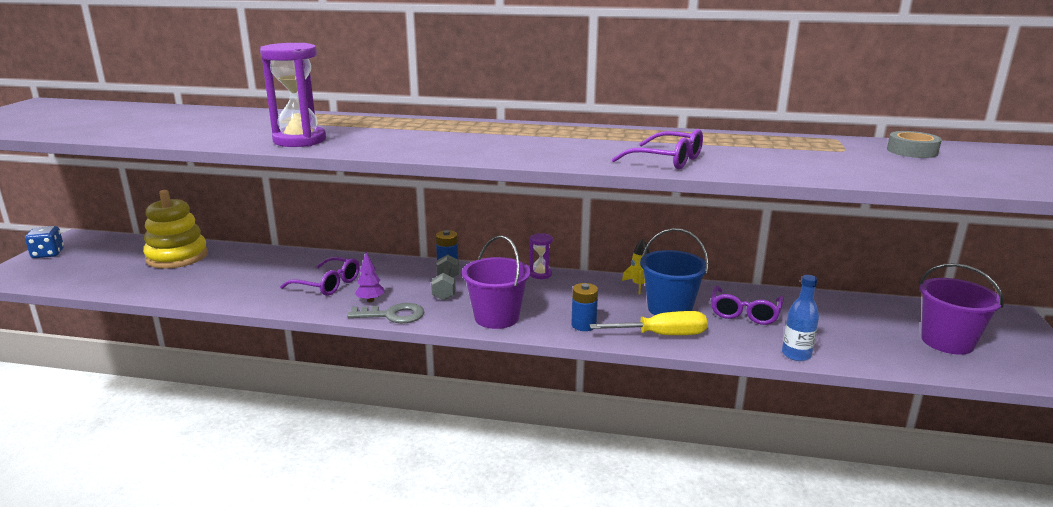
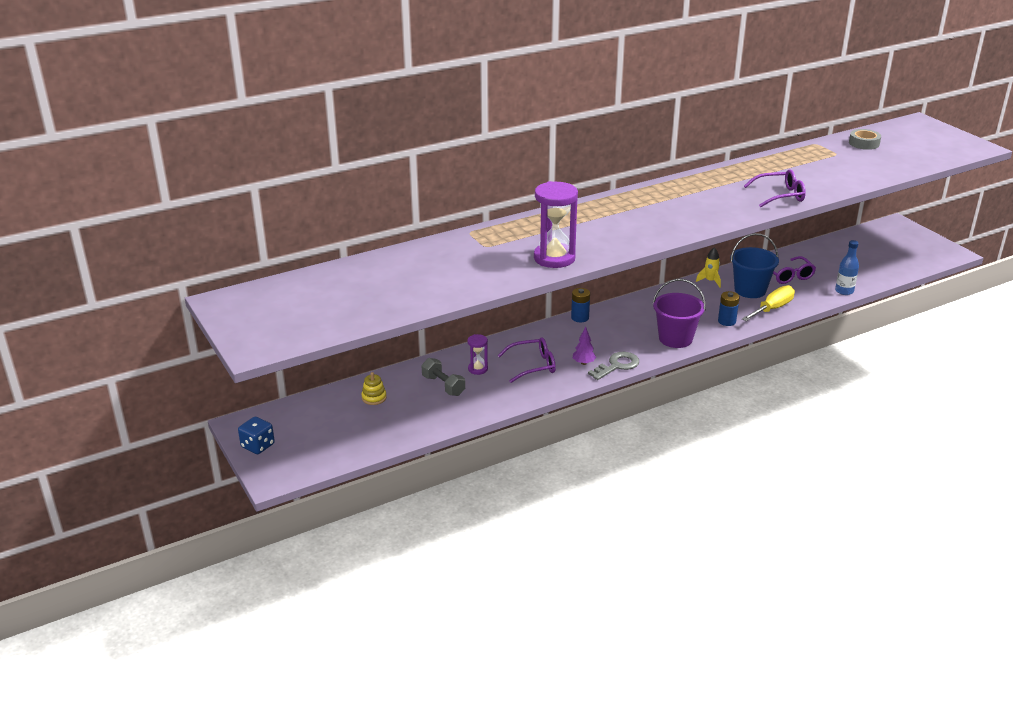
camera: 40 degrees left, 10 degrees up
yellow stacking toy [143,190,208,269] -> yellow stacking toy [361,372,387,405], size x0.45
grey dumbbell [431,255,459,301] -> grey dumbbell moved to [421,358,465,396]
purple hourglass [530,233,553,279] -> purple hourglass moved to [467,334,488,375]
purple bucket [919,263,1004,355] -> none

